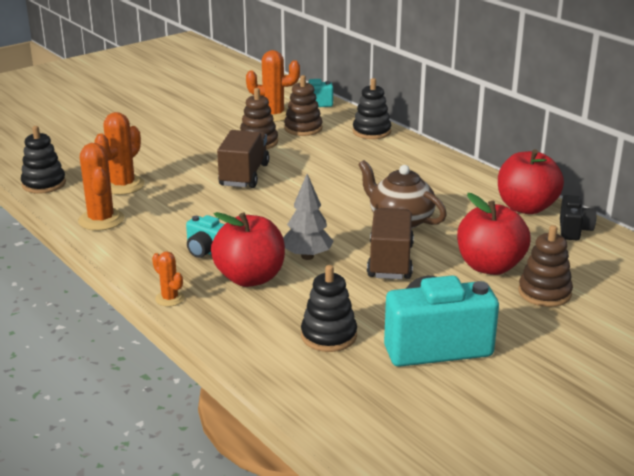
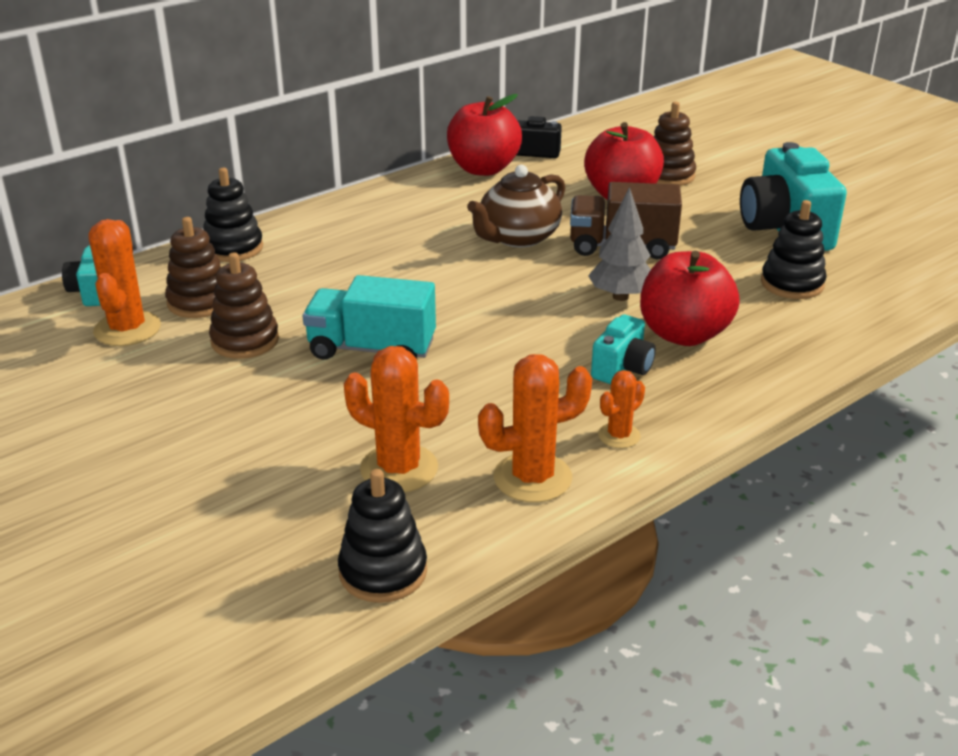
camera: 90 degrees left, 5 degrees up
orange cactus [152,251,185,307] -> orange cactus moved to [598,370,645,448]
brown truck [217,130,269,188] -> turquoise truck [303,275,436,360]

